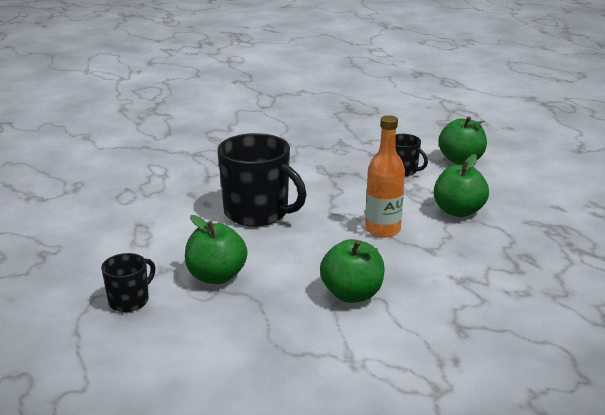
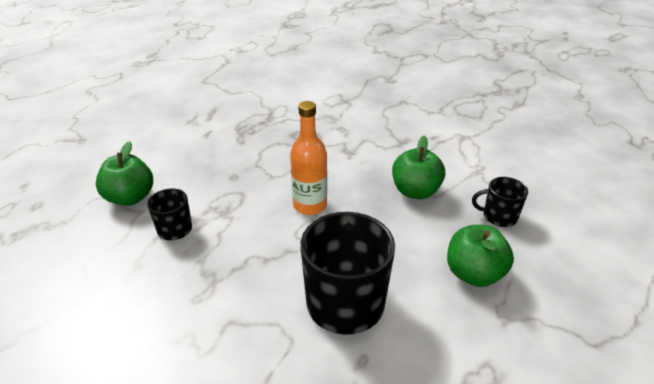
camera: 120 degrees left, 10 degrees up
black mug [101,253,156,312] -> black mug moved to [472,177,528,227]
green apple [434,154,489,217] -> none

